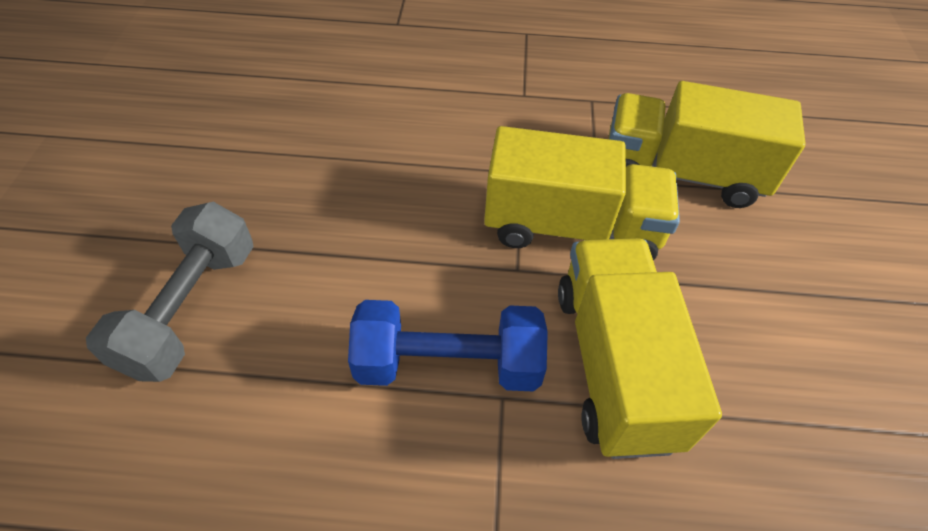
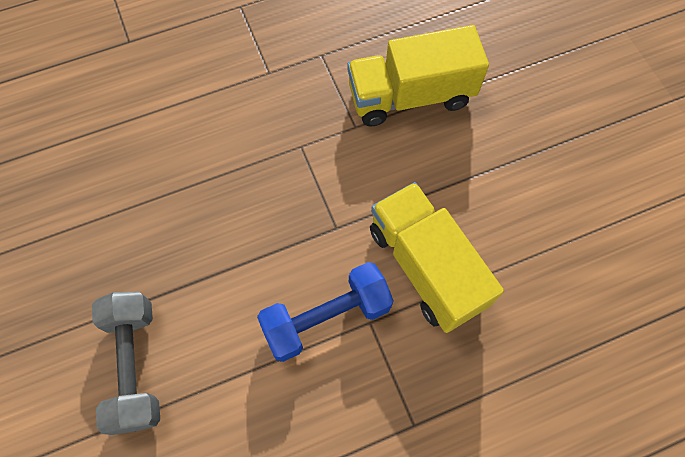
camera: 25 degrees left, 15 degrees up
yellow truck [484,126,680,261] -> none

